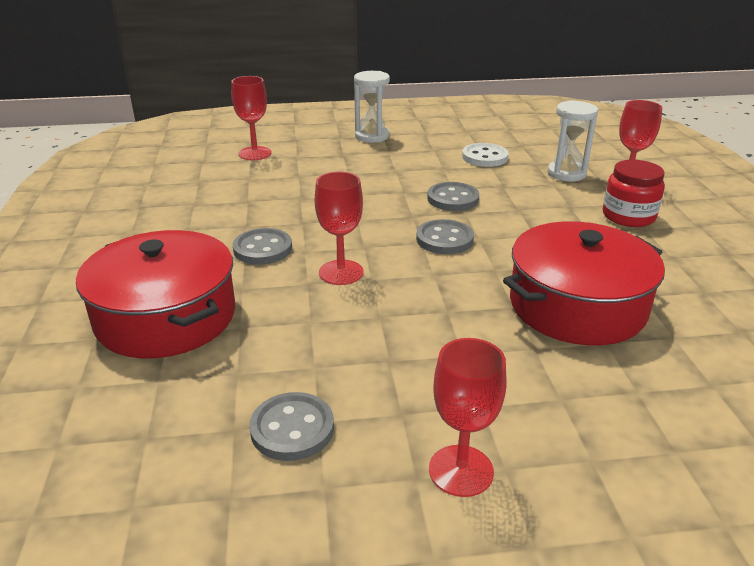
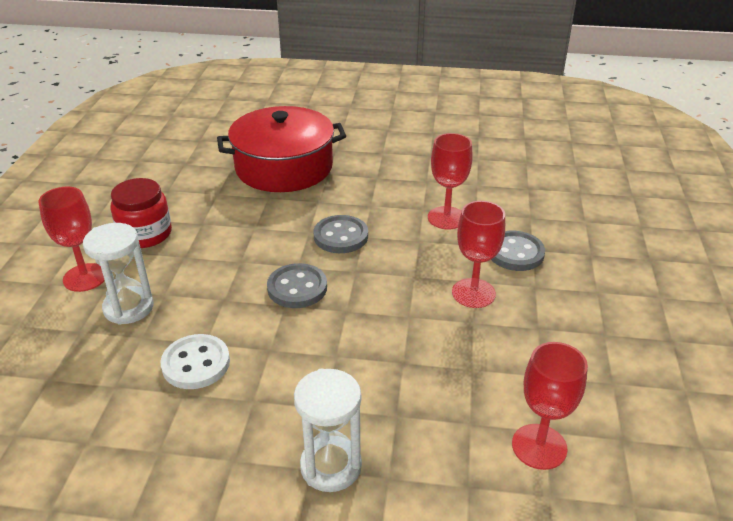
camera: 165 degrees left, 5 degrees up
red pot [76,230,235,358] -> none
grey button [249,392,334,461] -> none
red goblet [429,338,506,497] -> red goblet moved to [452,201,505,308]

